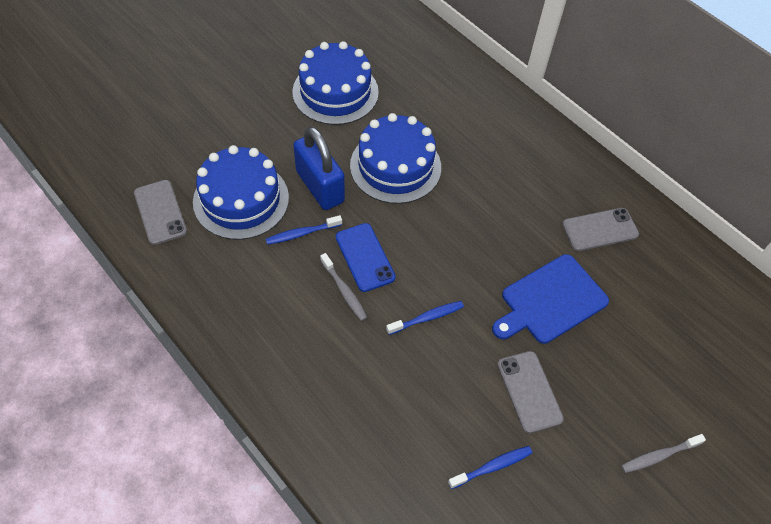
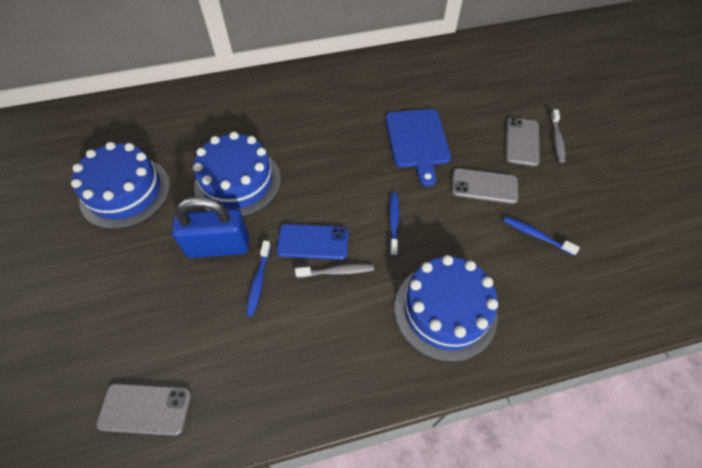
camera: 60 degrees left, 0 degrees up
blue cake [193,145,289,240] -> blue cake moved to [395,255,498,362]
blue toothbrush [448,446,532,489] -> blue toothbrush turned 60 degrees counterclockwise [503,216,580,256]
grey phone [562,208,639,251] -> grey phone moved to [506,117,540,166]

